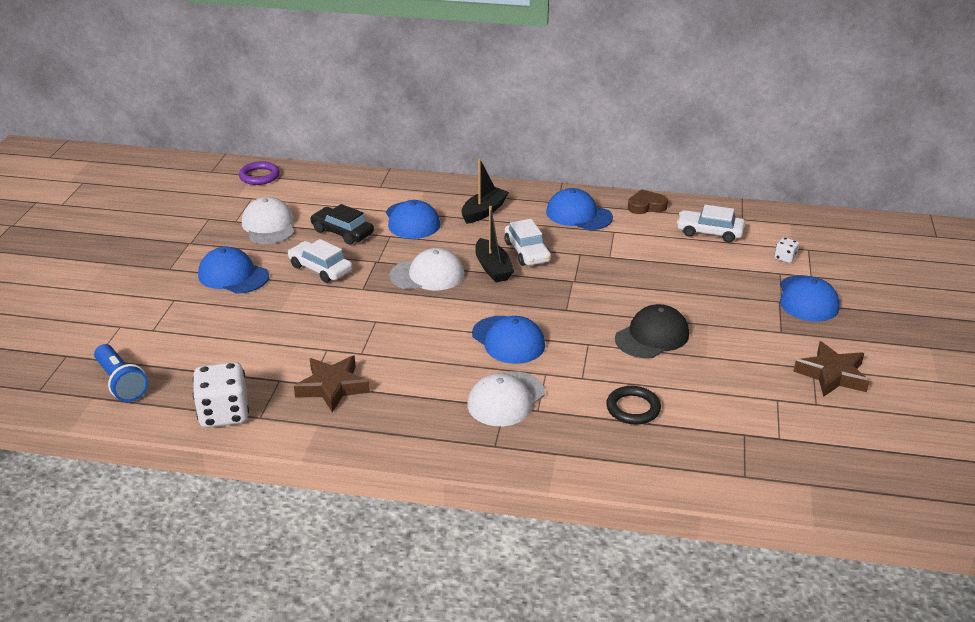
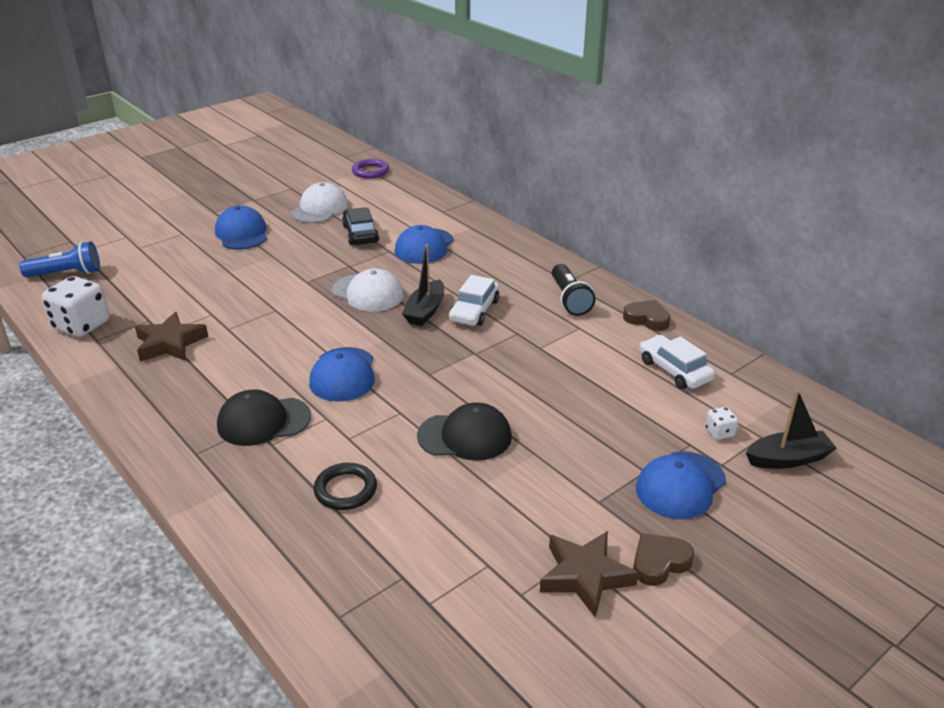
camera: 40 degrees right, 0 degrees up
blue flashlight [94,344,148,402] -> blue flashlight turned 105 degrees counterclockwise [19,241,100,277]
white car [288,239,353,283] -> none
black boat [461,159,509,224] -> black boat moved to [746,389,837,469]
white cap [467,372,545,426] -> black cap [217,390,311,446]
blue cap [546,188,613,230] -> black flashlight [552,264,596,316]
none -> brown heart [633,533,694,586]

